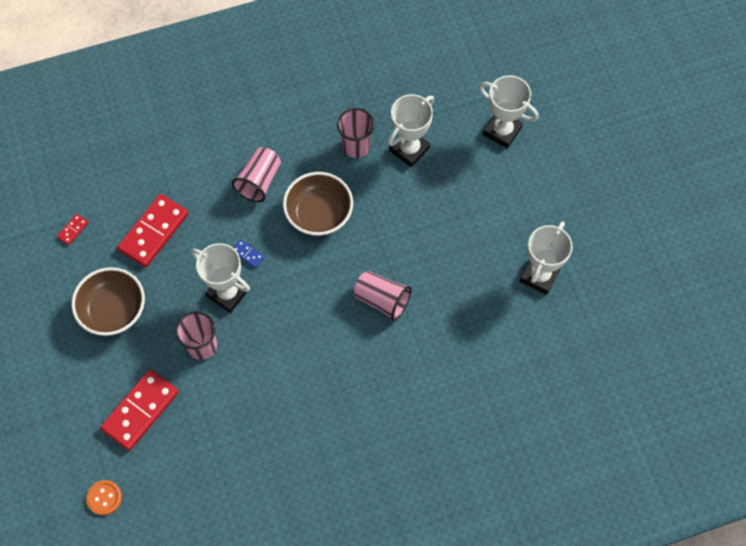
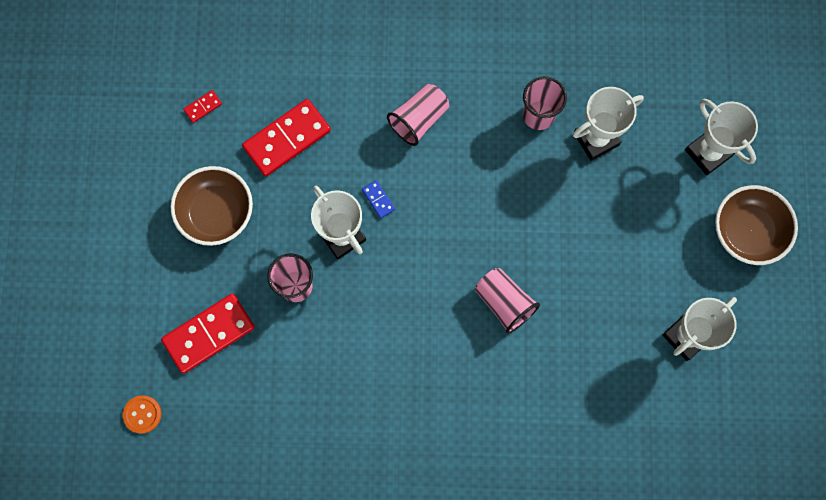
camera: 20 degrees right, 10 degrees up
brown bowl [283,172,353,236] -> brown bowl moved to [715,185,798,265]

